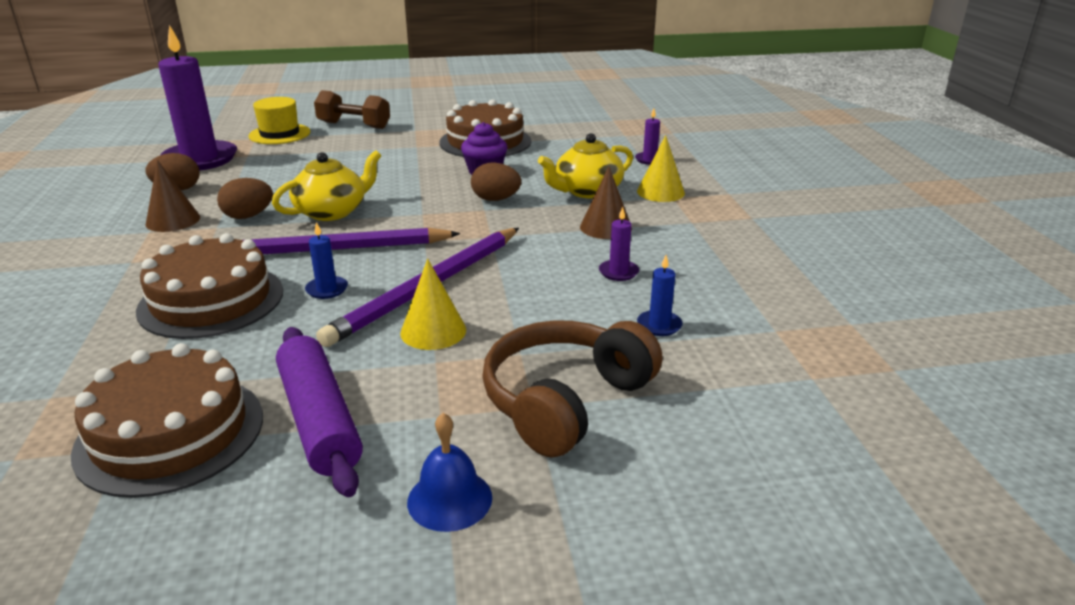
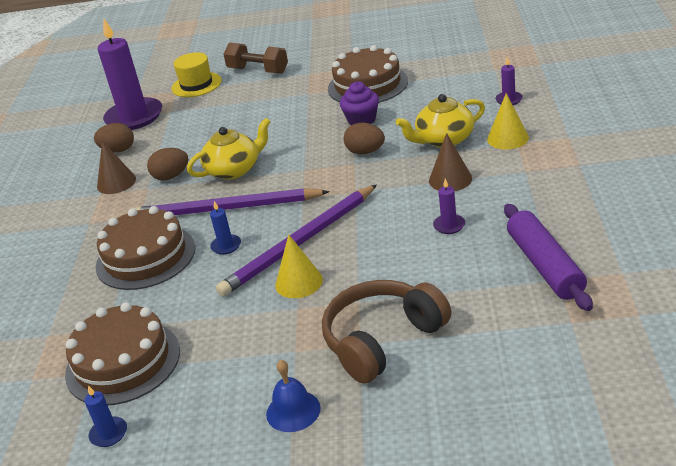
camera: 15 degrees right, 5 degrees up
purple rolling pin [276,327,363,497] -> purple rolling pin moved to [504,204,593,311]
blue candle [637,255,683,336] -> blue candle moved to [84,385,127,447]

